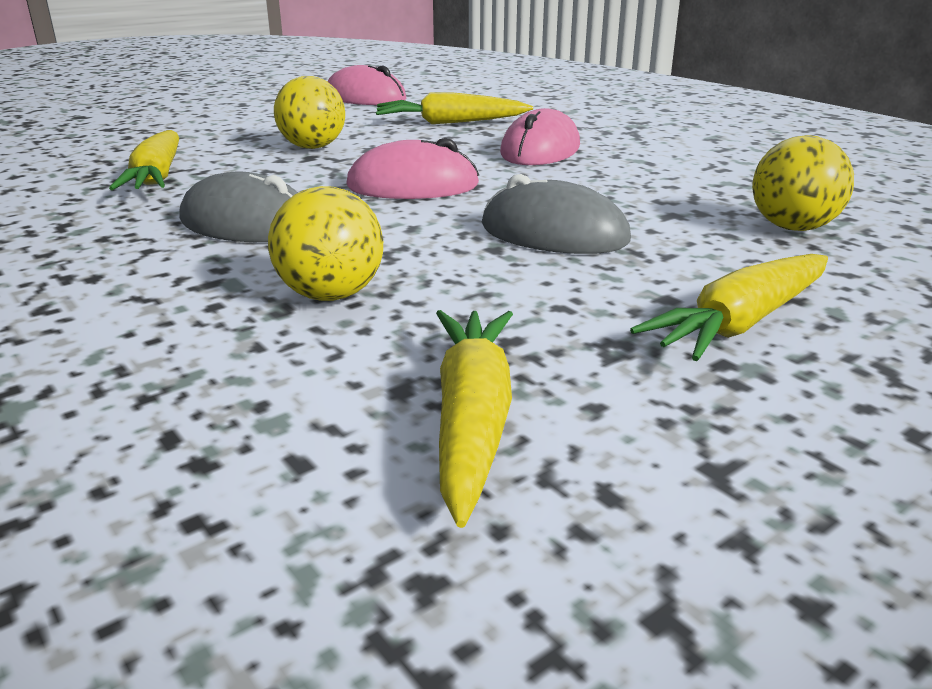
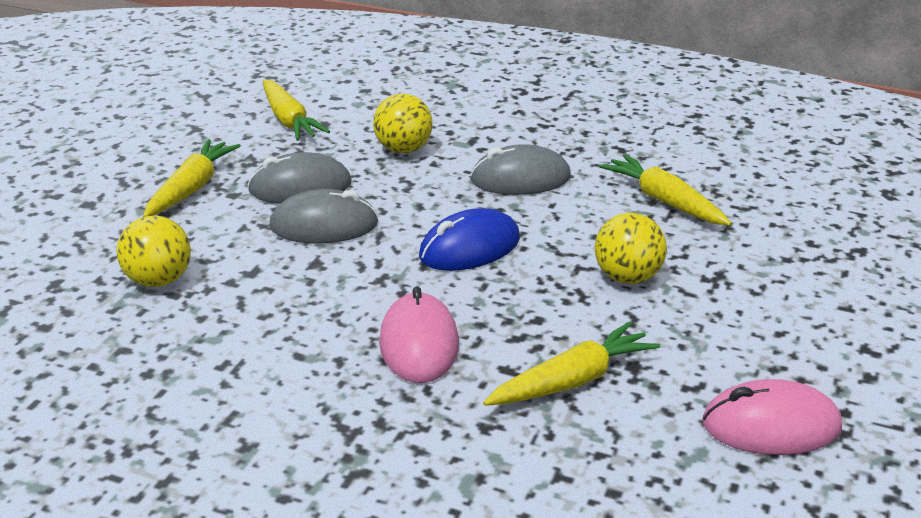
camera: 150 degrees right, 5 degrees up
pink mouse [346,138,479,199] -> blue mouse [419,208,520,271]
none -> grey mouse [247,152,352,203]

